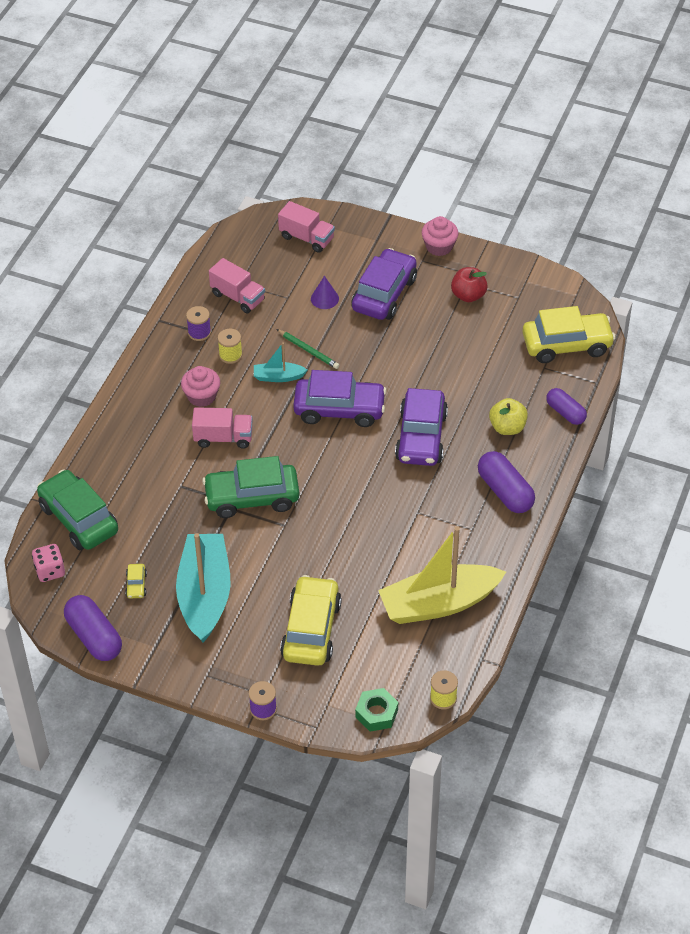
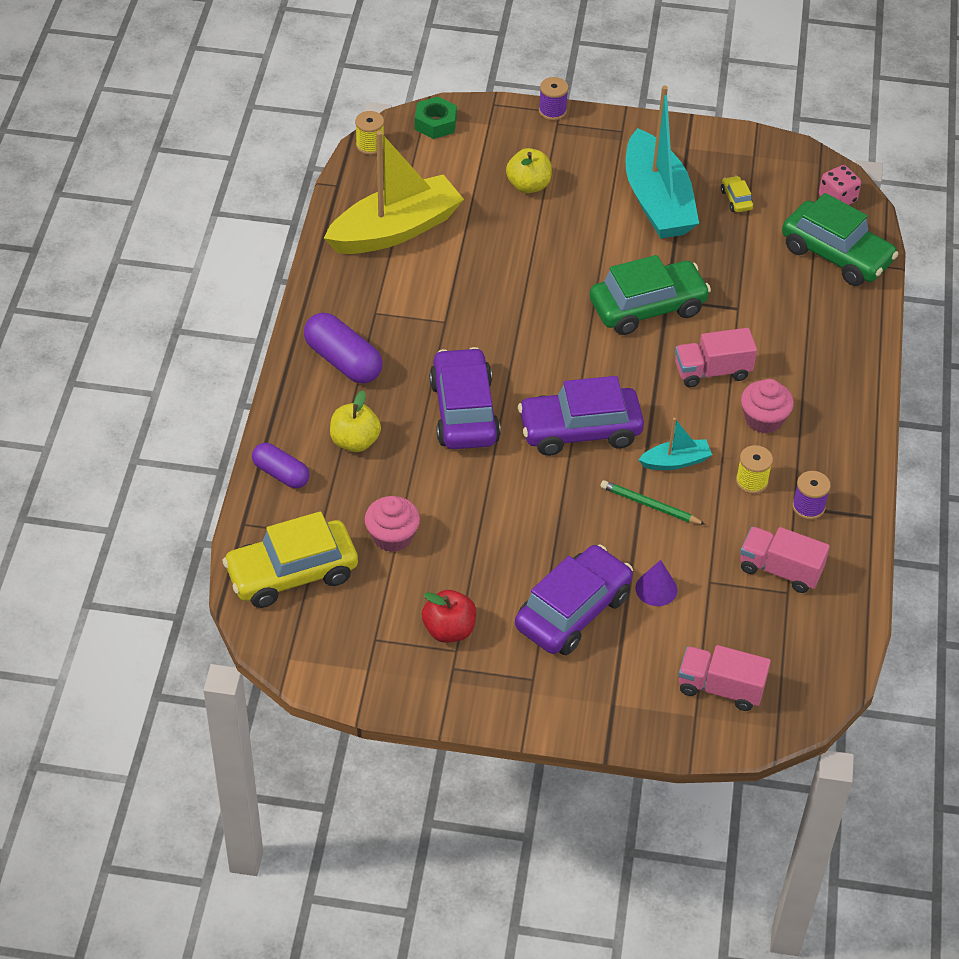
camera: 165 degrees right, 0 degrees up
purple capsule [64,595,122,661] -> none
yellow car [280,575,342,666] -> yellow apple [506,148,552,193]
purple car [351,248,417,320] -> purple car turned 150 degrees counterclockwise [515,544,633,655]
pink cupcake [422,216,459,256] -> pink cupcake moved to [365,496,420,552]

